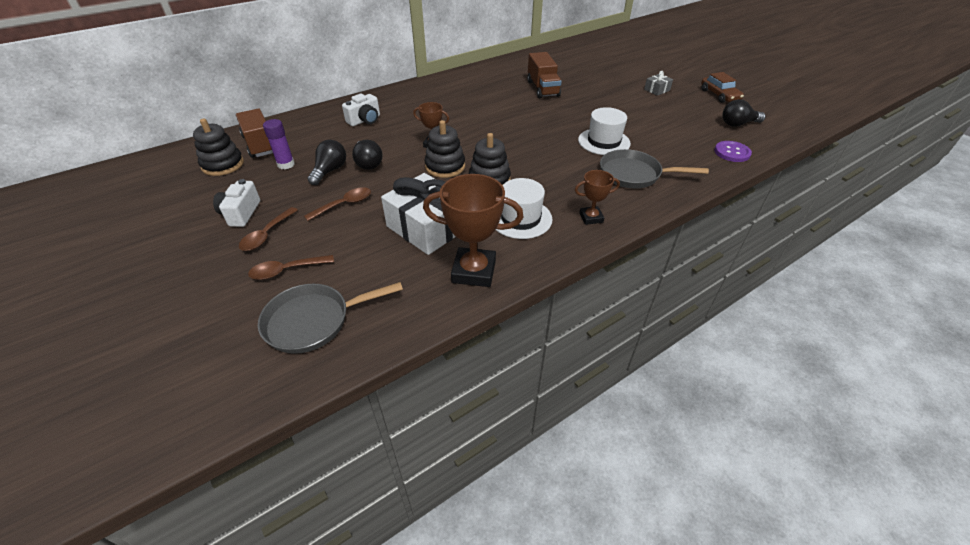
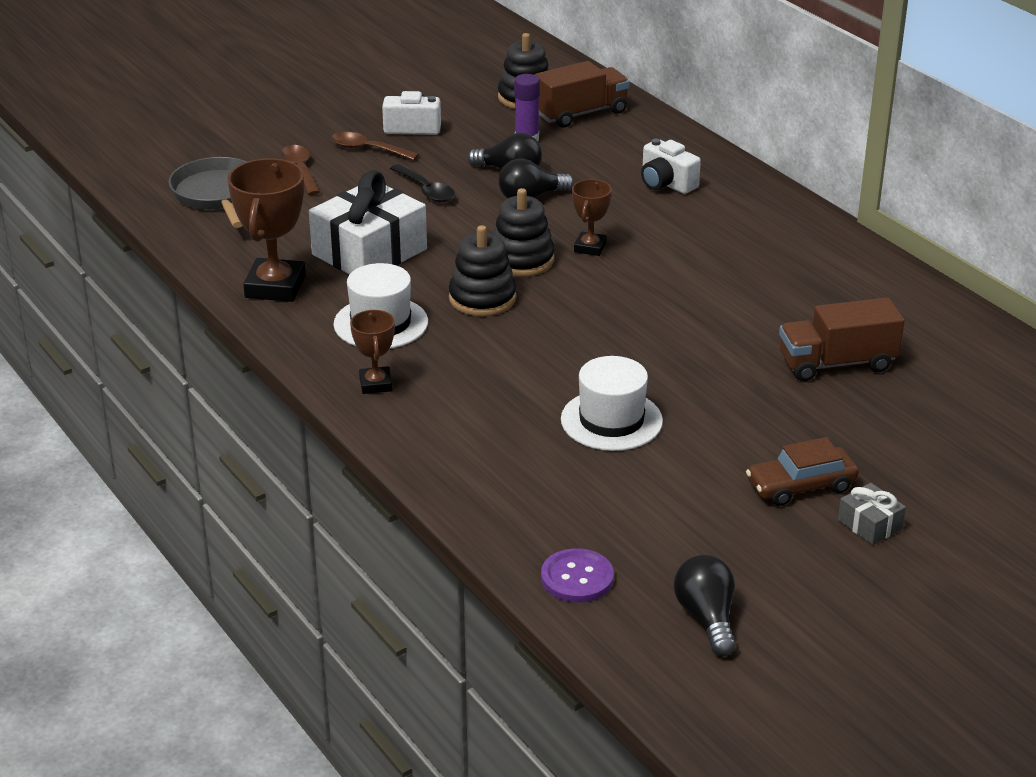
camera: 90 degrees right, 10 degrees down
brown spoon [304,187,371,221] -> black spoon [390,164,455,202]
grey pan [600,149,709,189] -> none
brown car [701,72,744,103] -> brown car moved to [746,437,859,506]

